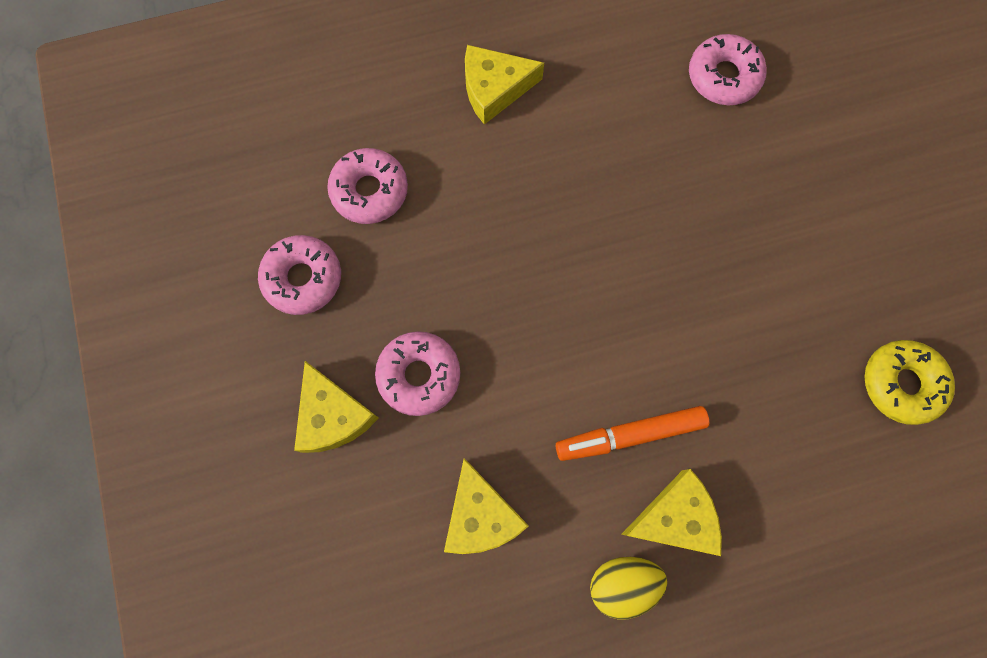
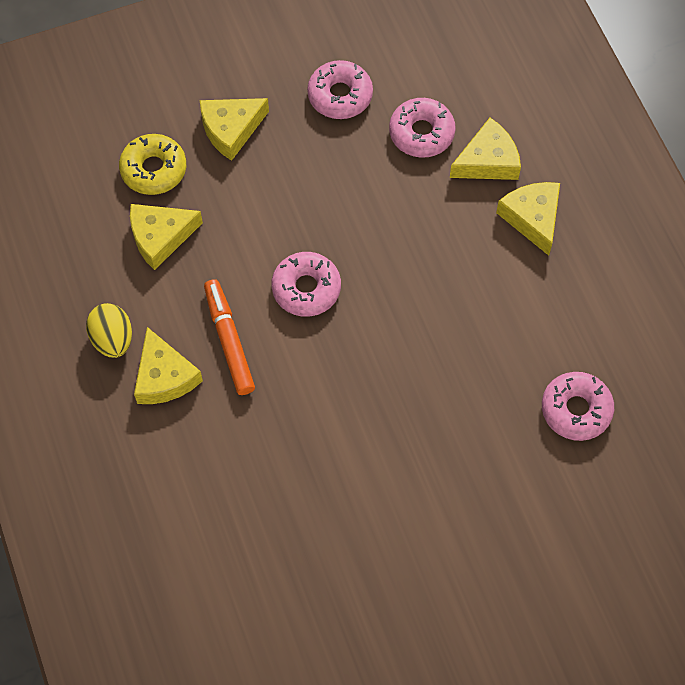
camera: 85 degrees right, 10 degrees down
pink donut [375,331,460,416] -> pink donut moved to [271,252,341,317]
yellow donut [864,340,955,425] -> yellow donut moved to [119,134,186,195]
none -> yellow cheese [450,118,521,180]

